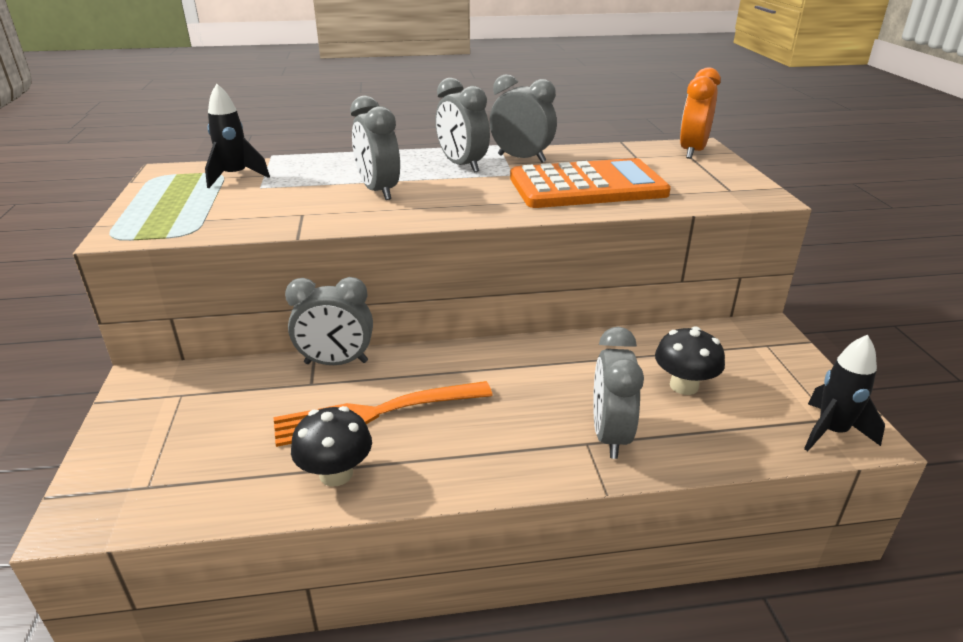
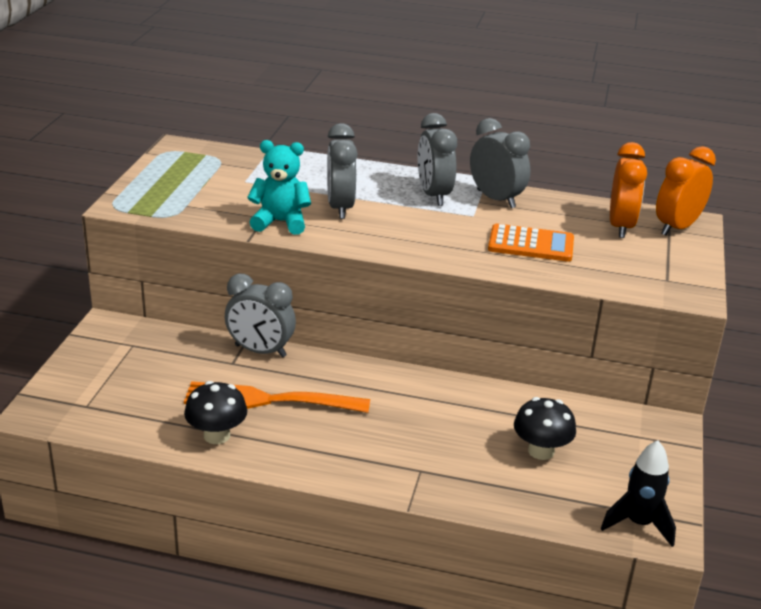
camera: 20 degrees right, 0 degrees up
black rocket [205,84,270,188] -> none
orange calculator [510,158,671,208] -> orange calculator [488,224,574,262], size x0.59
grey clock [593,327,644,459] -> none
none -> turquoise teddy bear [247,140,311,235]
none -> orange clock [610,142,647,238]

